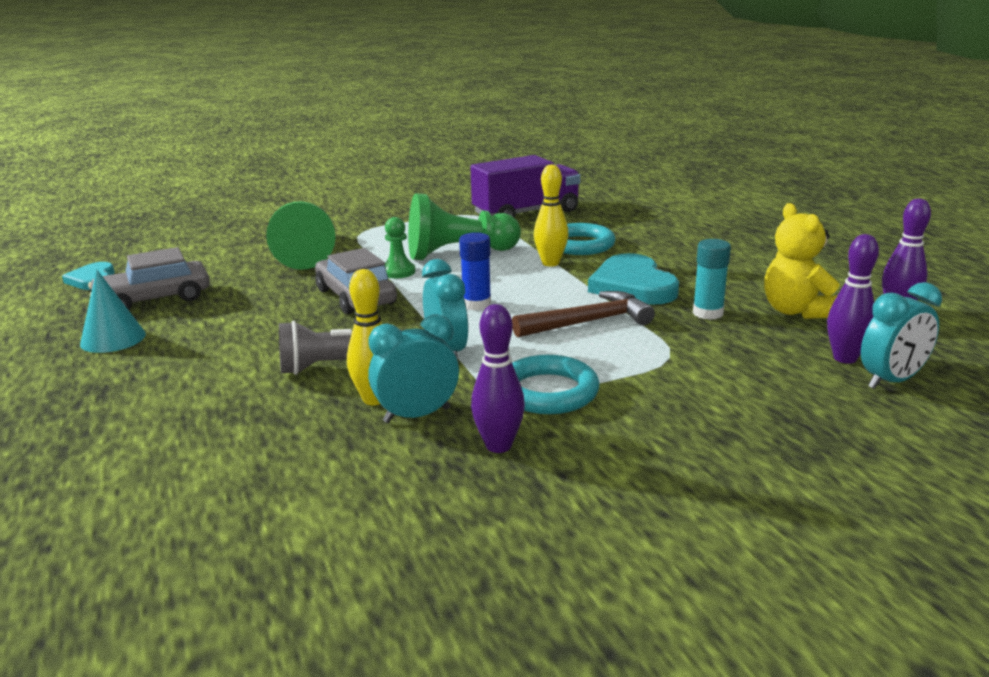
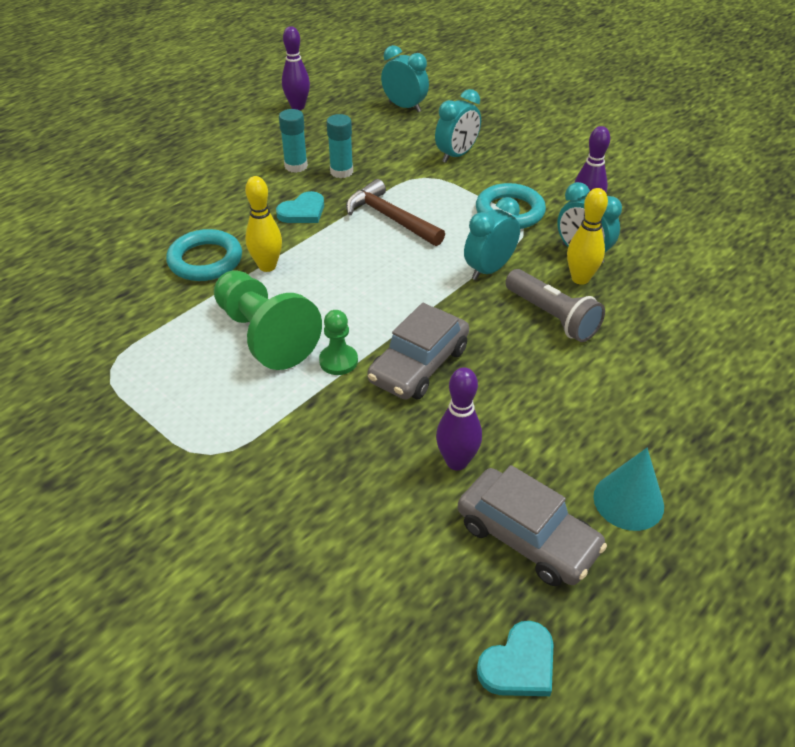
camera: 115 degrees left, 20 degrees up
green pawn [266,201,335,270] -> none
blue glue stick [459,232,491,310] -> none
purple truck [470,155,581,218] -> none
turquoise heart [588,253,679,305] -> turquoise heart [276,191,324,223], size x0.59
yellow teddy bear [764,203,840,319] -> none
purple bowling pin [827,234,879,364] -> purple bowling pin moved to [436,367,482,470]
none -> turquoise glue stick [279,109,308,173]
none -> turquoise clock [435,89,481,163]

